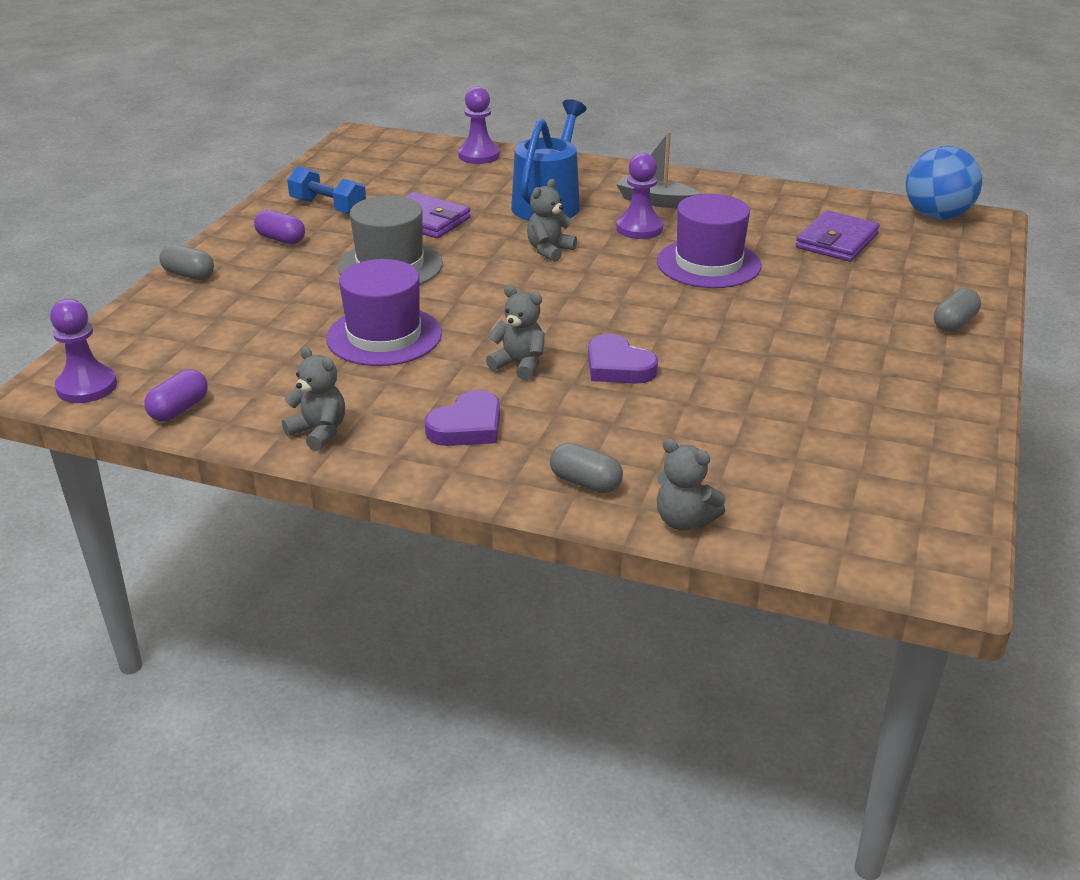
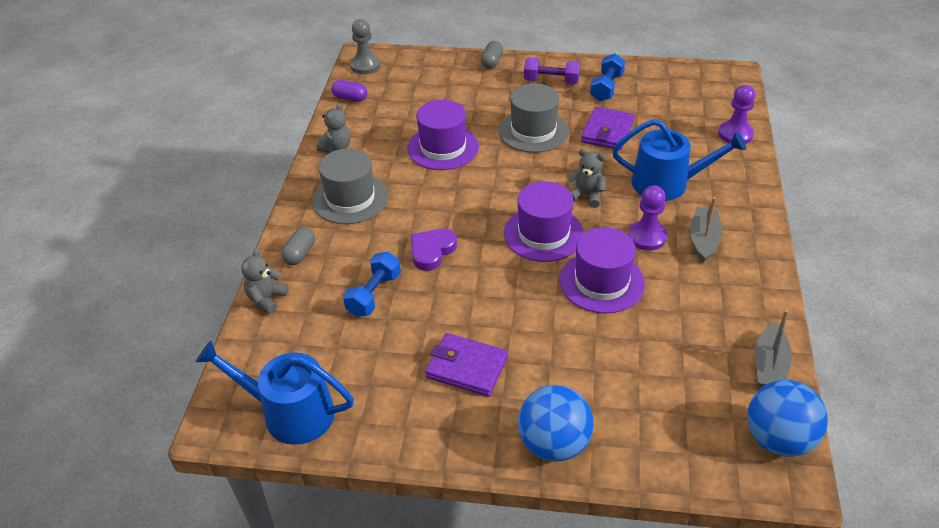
camera: 80 degrees right, 10 degrees up
purple pawn [50,299,117,403] -> grey pawn [350,19,381,74]
purple capsule [254,210,305,244] -> purple dumbbell [524,58,580,84]
purple heart [425,390,500,446] -> grey hat [312,148,389,224]
grey teddy bear [486,285,545,381] -> none
purple wallet [796,210,880,262] -> purple wallet moved to [425,333,508,397]
grey capsule [934,288,981,332] -> blue ball [518,385,594,462]
none -> blue watering can [196,340,354,445]
none -> blue dumbbell [343,252,401,317]
none -> purple hat [504,181,584,262]
none -> grey boat [755,310,792,388]

